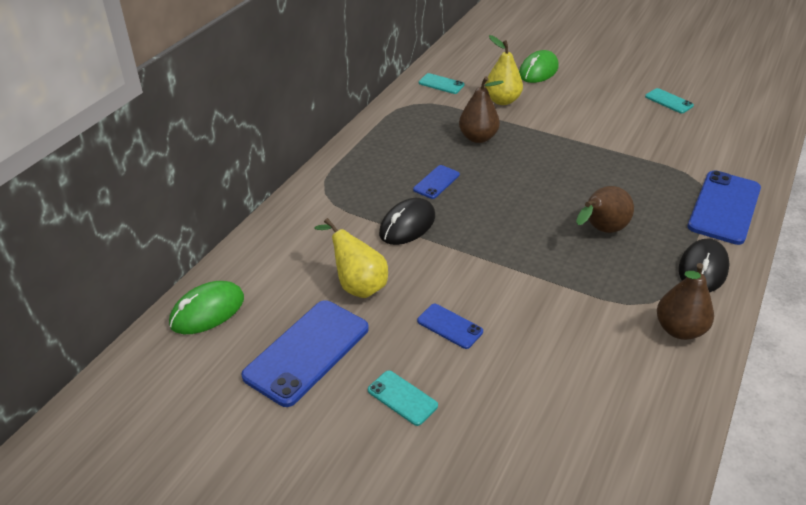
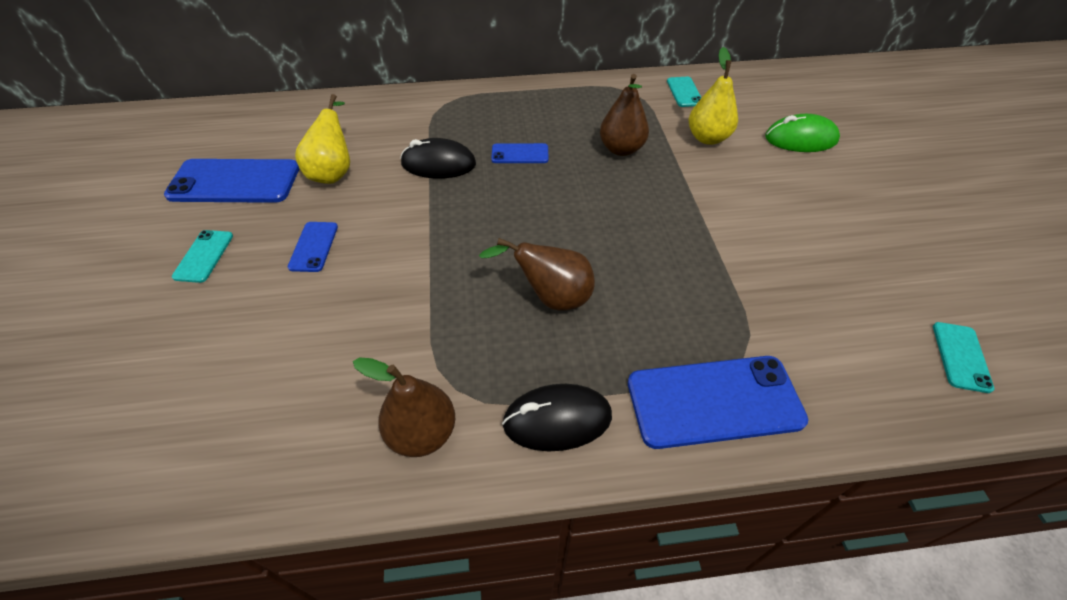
camera: 55 degrees right, 10 degrees up
green mouse [169,281,244,334] -> none
turquoise phone [645,88,694,113] -> turquoise phone moved to [933,322,994,393]

